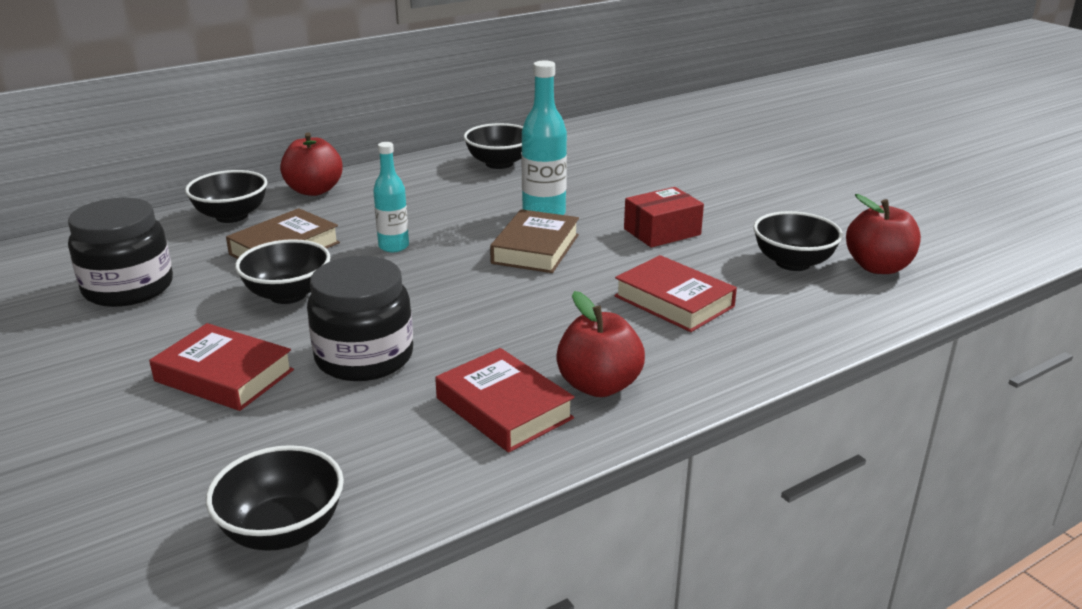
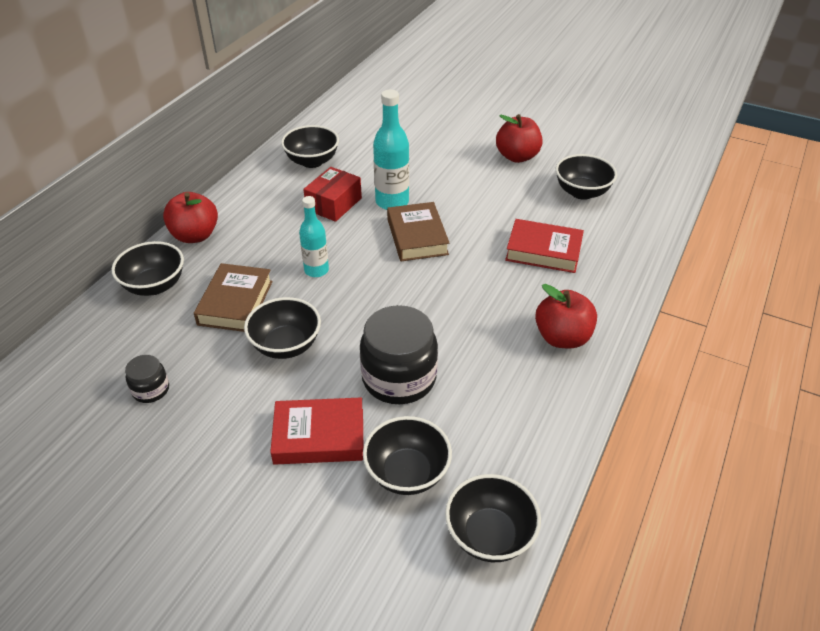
camera: 30 degrees left, 15 degrees up
black jar [68,198,173,307] -> black jar [125,355,169,403], size x0.49
red book [435,348,575,453] -> none
red box [624,187,704,248] -> red box moved to [303,167,362,222]
red apple [846,194,921,274] -> red apple moved to [496,114,543,163]
none -> black bowl [363,416,452,495]

